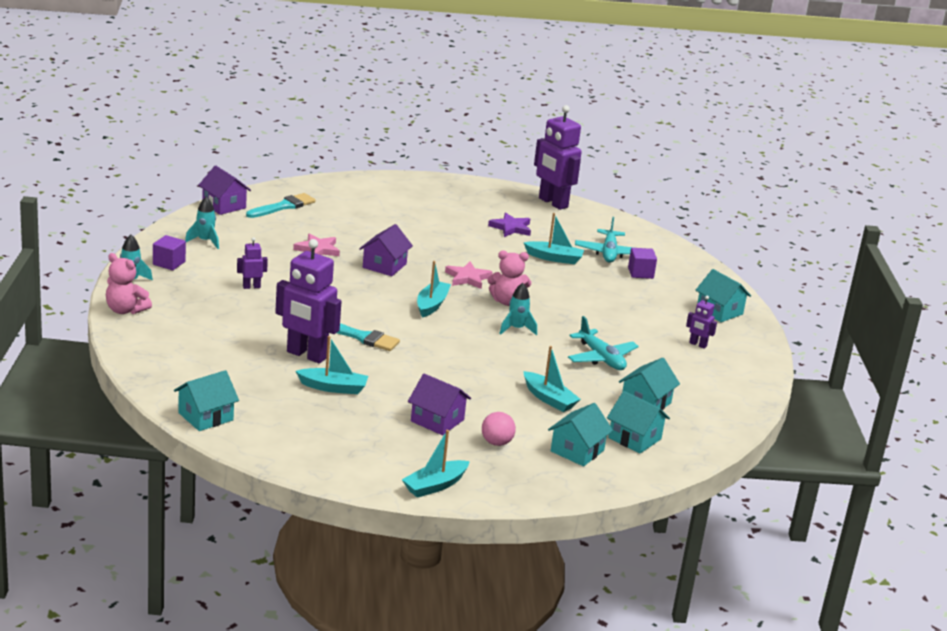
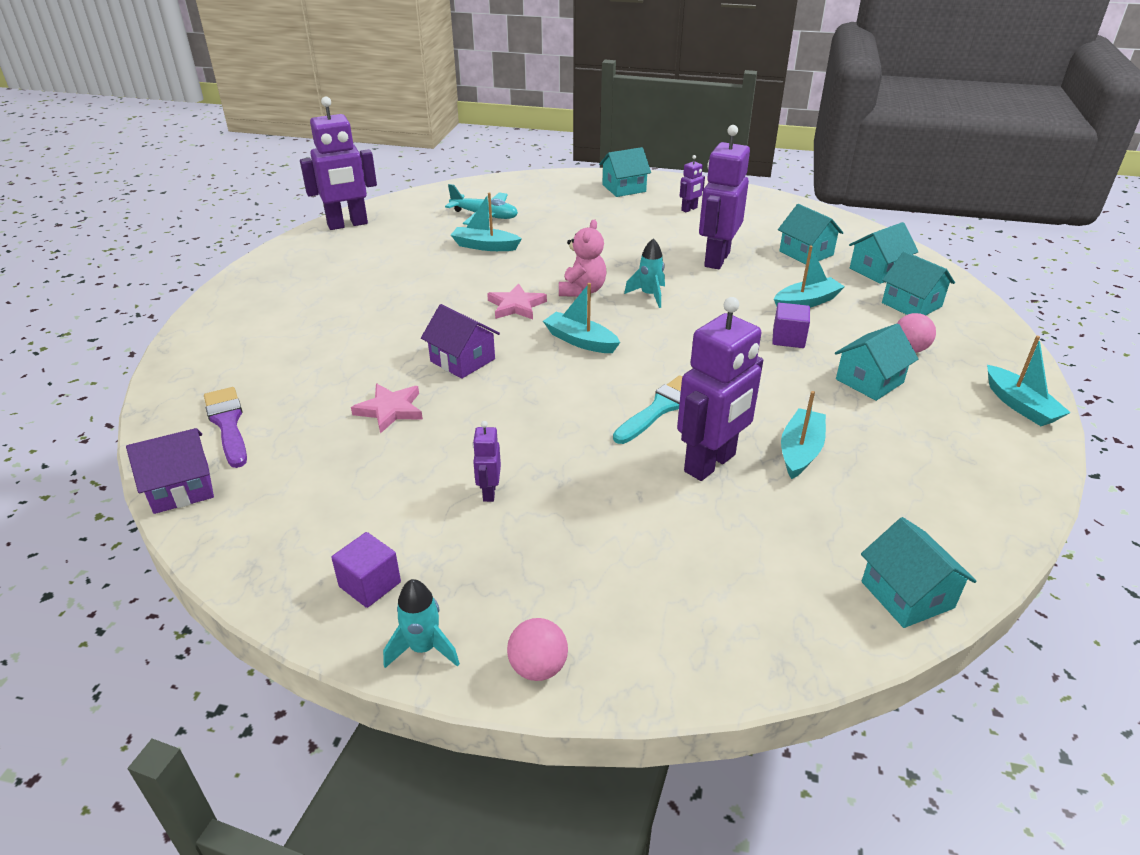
camera: 70 degrees left, 10 degrees up
pink teddy bear [106,253,152,314] -> pink ball [507,618,568,681]
turquoise rocket [185,197,219,249] -> none
turquoise brush [246,193,316,218] -> purple brush [204,387,247,468]
purple house [408,374,471,435] -> turquoise house [835,324,918,401]
purple star [488,212,531,237] -> none
turquoise boat [523,213,584,264] -> turquoise boat turned 105 degrees counterclockwise [451,192,522,251]
turquoise plane [568,316,639,370] -> purple robot [699,125,750,269]
purple cube [628,248,657,279] -> purple cube moved to [772,303,810,348]

